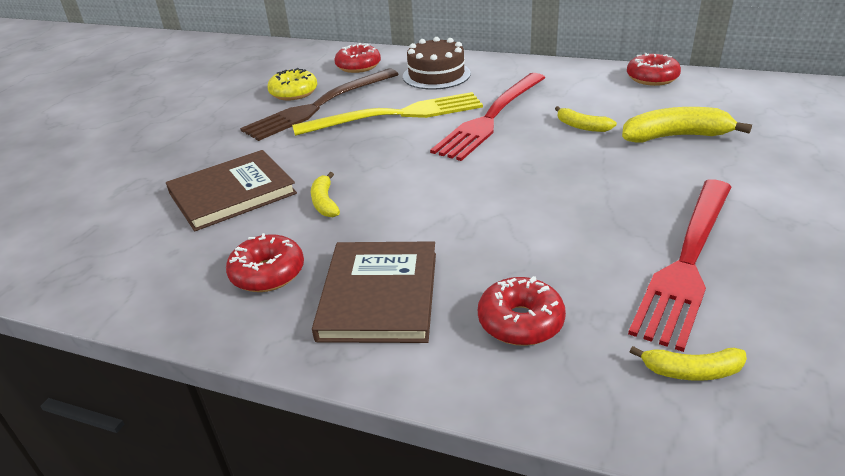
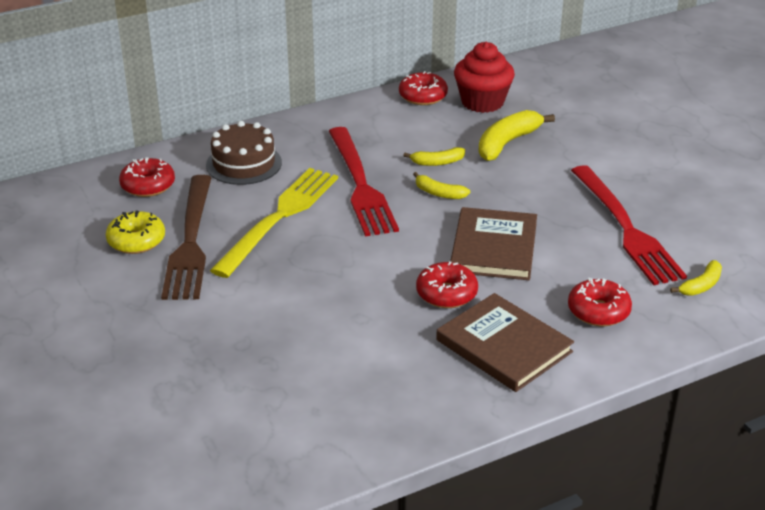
camera: 50 degrees left, 0 degrees up
brown book [166,150,297,231] -> brown book moved to [450,207,537,280]
red donut [226,233,304,292] -> red donut moved to [416,261,478,308]
yellow banana [311,172,340,218] -> yellow banana moved to [413,172,470,199]
none -> red cupcake [454,42,515,113]

